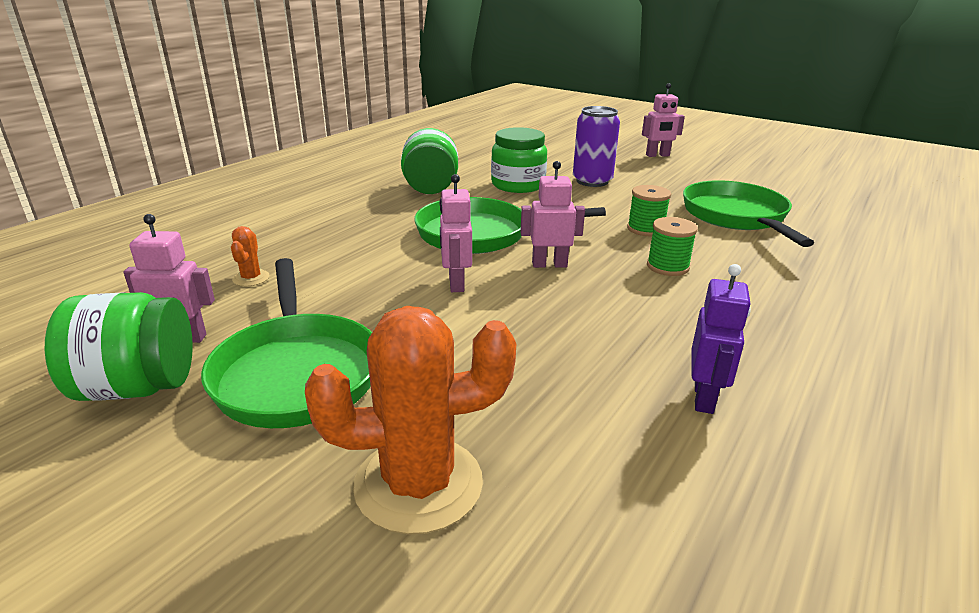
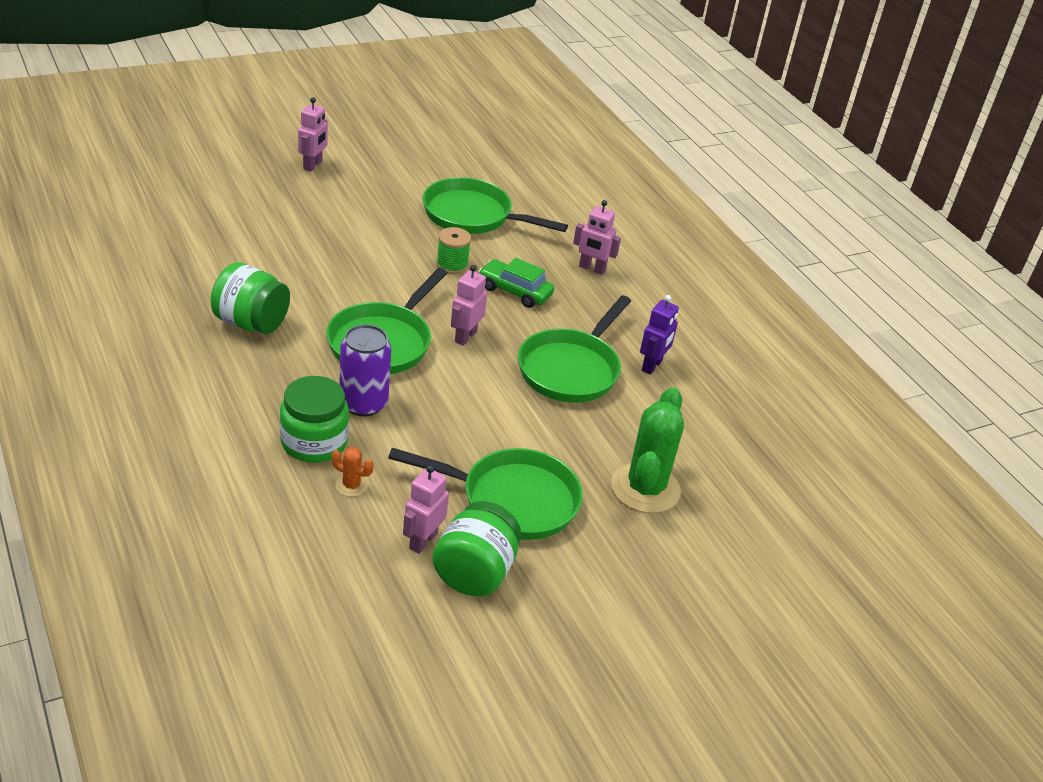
camera: 65 degrees left, 10 degrees up
orange cactus [305,306,516,535] -> green cactus [611,387,684,513]
pink robot [439,174,472,292] -> pink robot moved to [573,200,621,275]
green jar [491,127,547,193] -> green jar moved to [280,376,349,463]
purple can [573,106,620,187] -> purple can moved to [339,324,391,416]
green spool [647,217,698,276] -> green car [479,258,554,308]
purple robot [692,264,751,414] -> purple robot turned 75 degrees clockwise [640,295,679,375]
none -> green pan [518,295,631,403]

